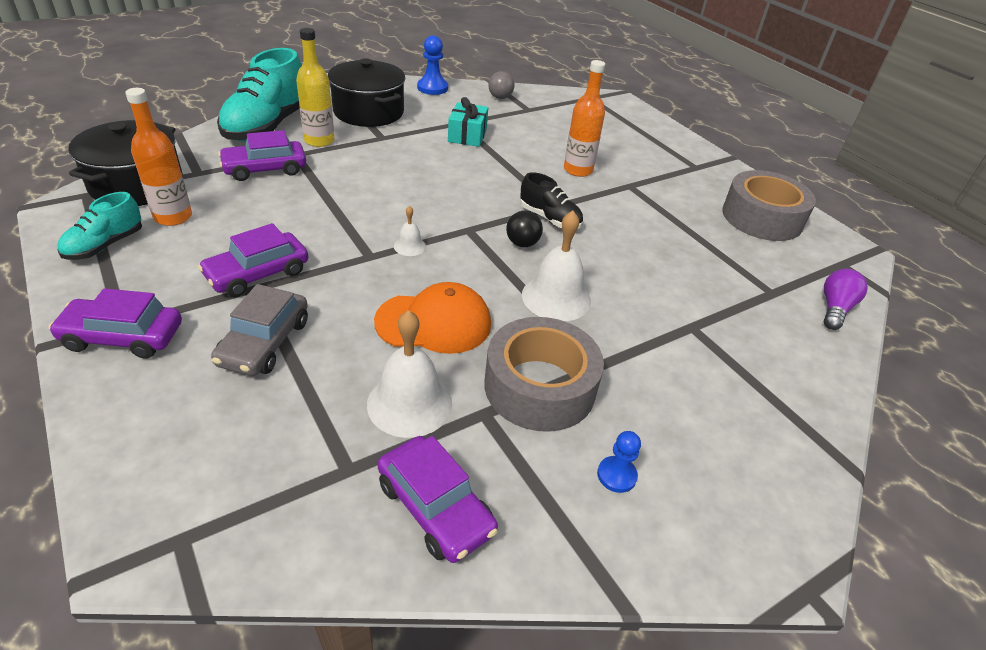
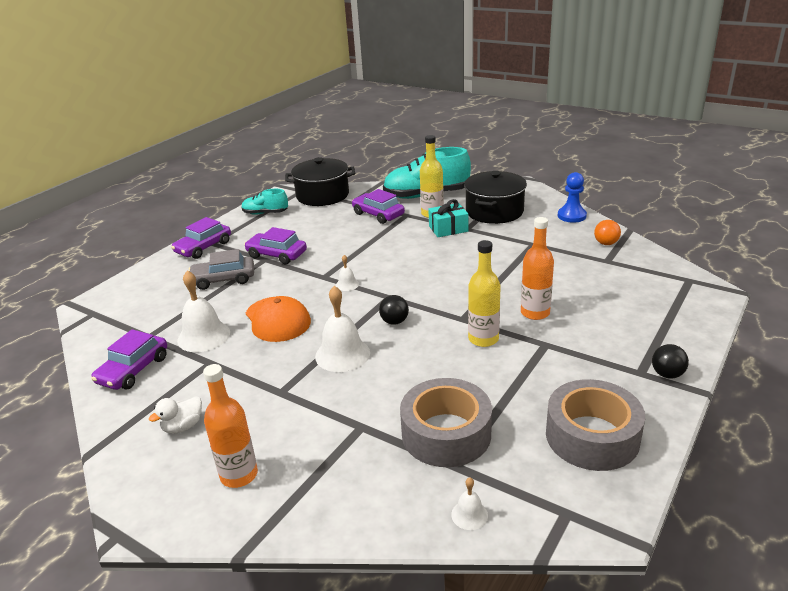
camera: 70 degrees right, 10 degrees down
purple car [49,288,182,359] -> purple car turned 120 degrees counterclockwise [171,217,231,259]
orange bottle [125,88,192,226] -> orange bottle moved to [203,364,258,488]
turquoise gift [448,97,488,147] -> turquoise gift moved to [428,199,468,237]
grey tape [485,317,604,432] -> grey tape moved to [400,378,492,467]
grey ball [488,71,514,99] -> orange ball [594,220,621,245]
black shoe [521,172,583,229] -> none
blue pawn [597,431,641,493] -> white duck [149,396,202,434]
purple light bulb [824,269,868,330] -> white bell [451,477,488,530]
none -> yellow bottle [468,240,501,347]
none -> black ball [652,344,689,379]

